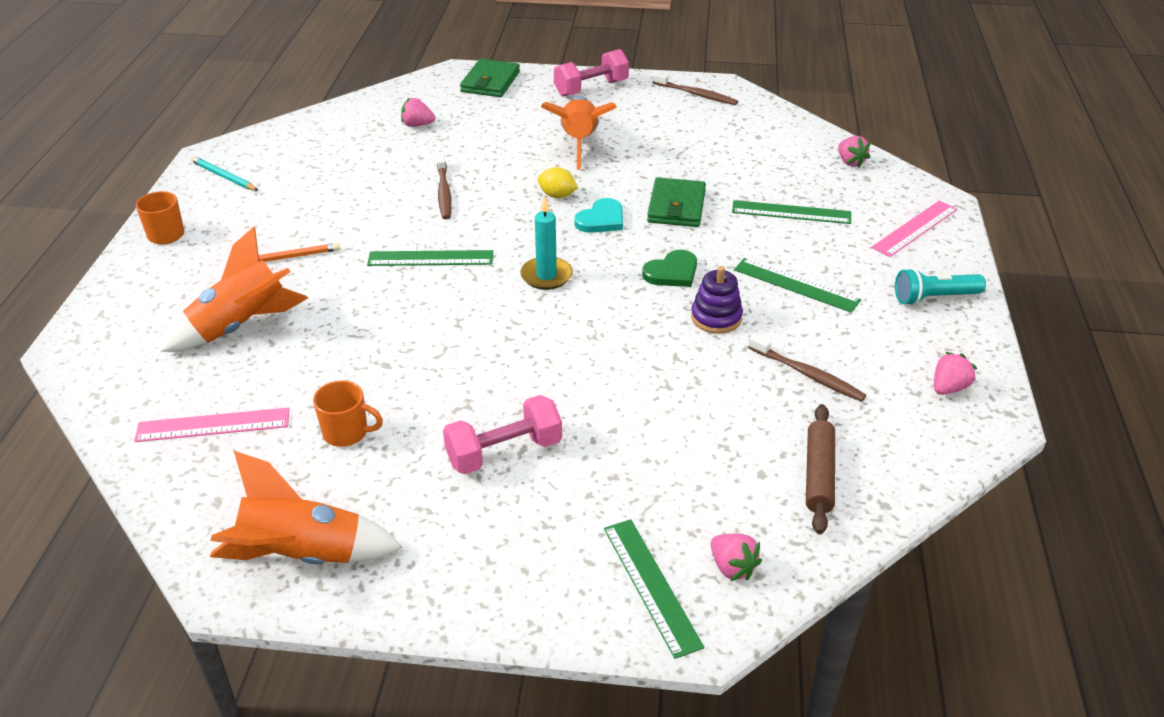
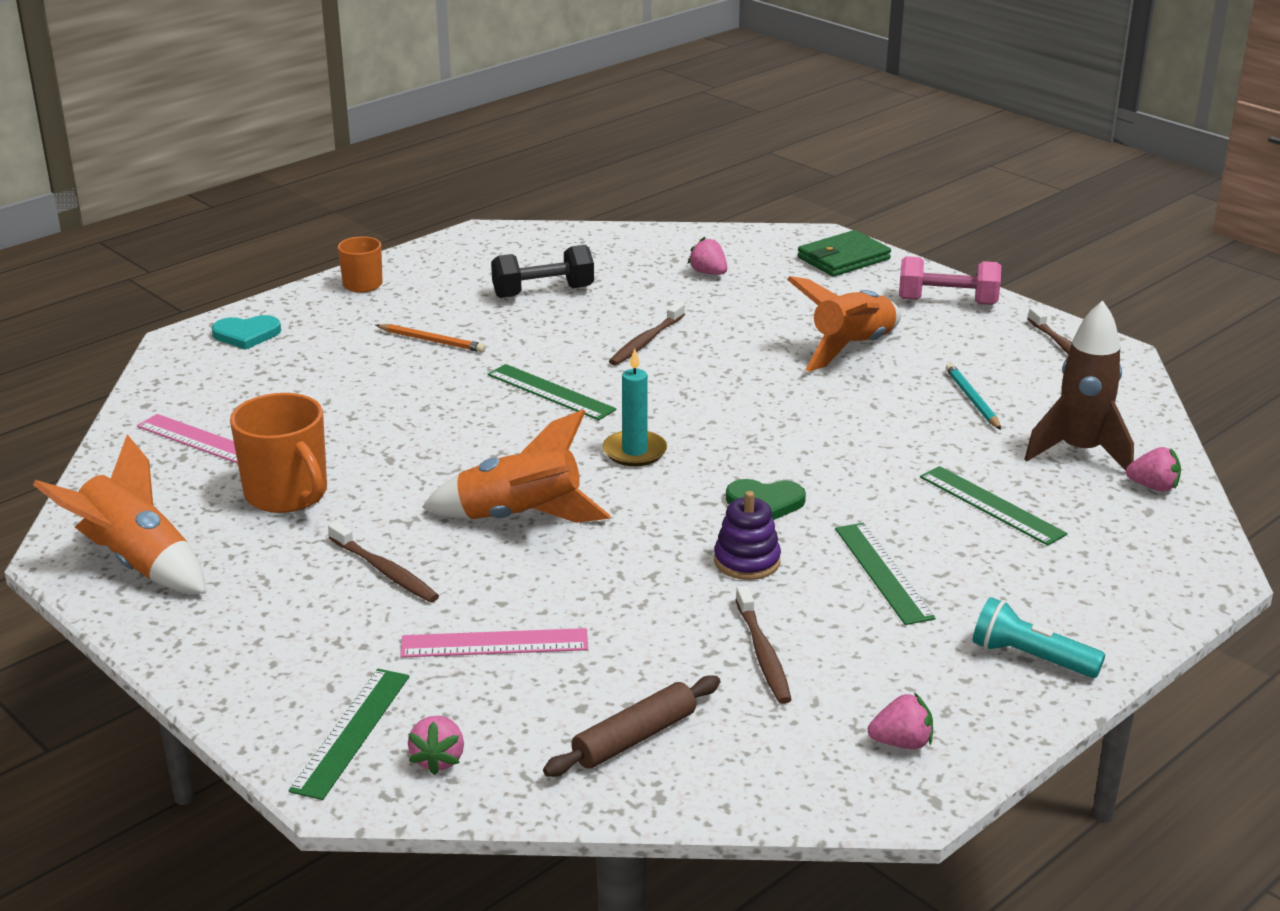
camera: 40 degrees right, 10 degrees down
orange rocket [161,227,308,352] -> orange rocket moved to [423,409,611,523]
turquoise pencil [191,156,259,191] -> turquoise pencil moved to [946,364,1001,430]
orange mug [313,380,383,447] -> orange mug [230,393,327,513], size x1.69
pink dumbbell [443,395,562,474] -> brown toothbrush [328,521,439,603]
yellow lemon [538,167,578,198] -> none
turquoise heart [574,198,623,233] -> turquoise heart moved to [212,315,281,350]
green wallet [647,177,706,227] -> none
pink strawberry [838,136,871,168] -> pink strawberry turned 90 degrees counterclockwise [1126,447,1181,492]
pink ruler [871,201,958,257] -> pink ruler moved to [400,628,588,658]
none -> black dumbbell [491,245,594,298]
none -> brown rocket [1025,300,1134,471]

